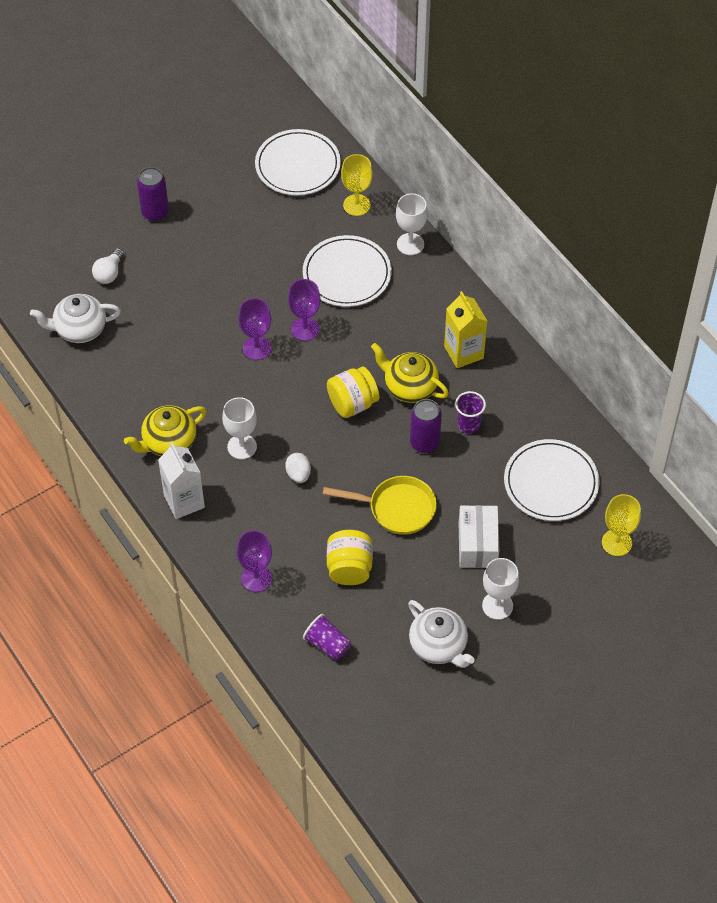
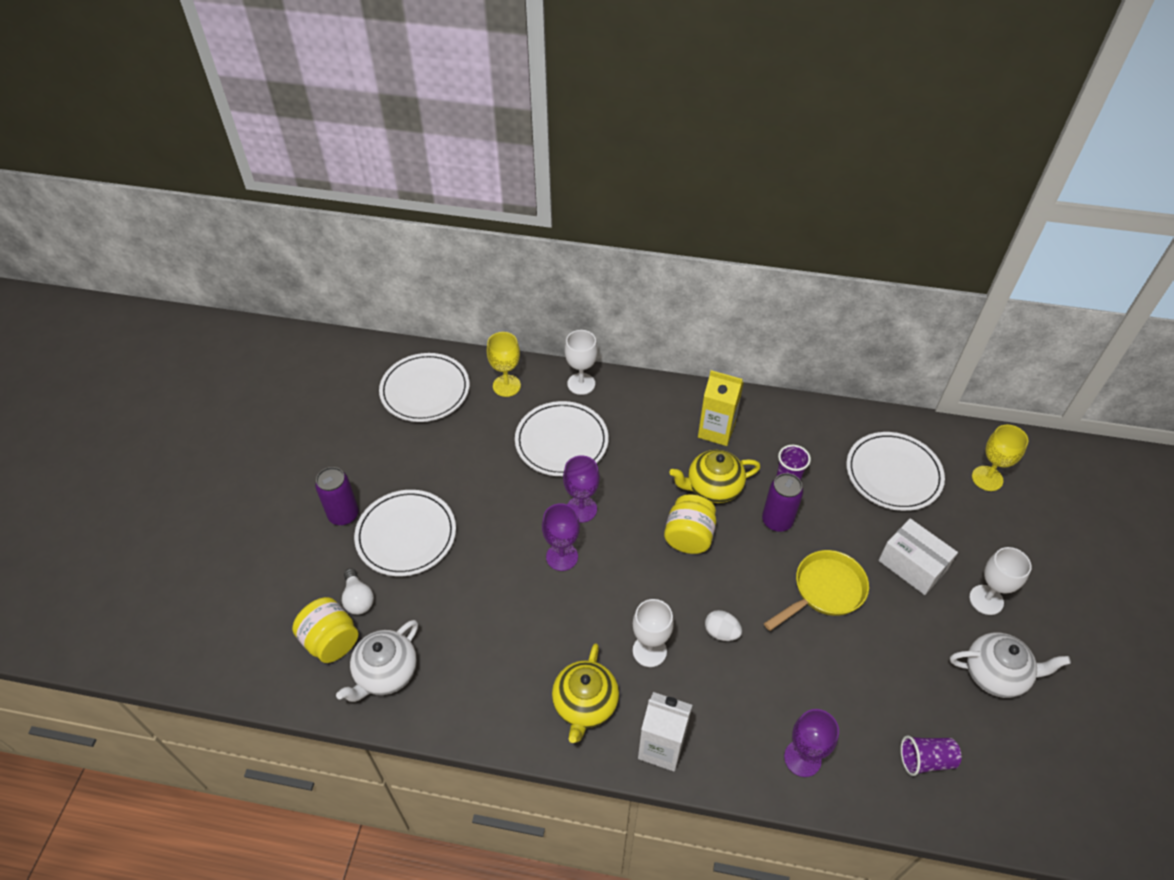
camera: 45 degrees left, 5 degrees down
yellow jar [327,530,373,585] -> yellow jar moved to [292,597,359,663]
none -> white plate [354,490,456,576]

